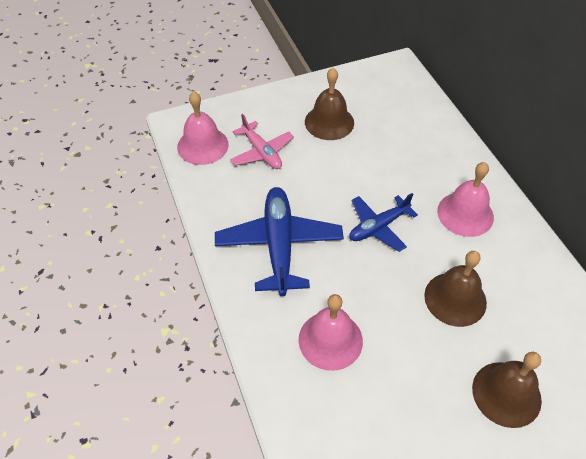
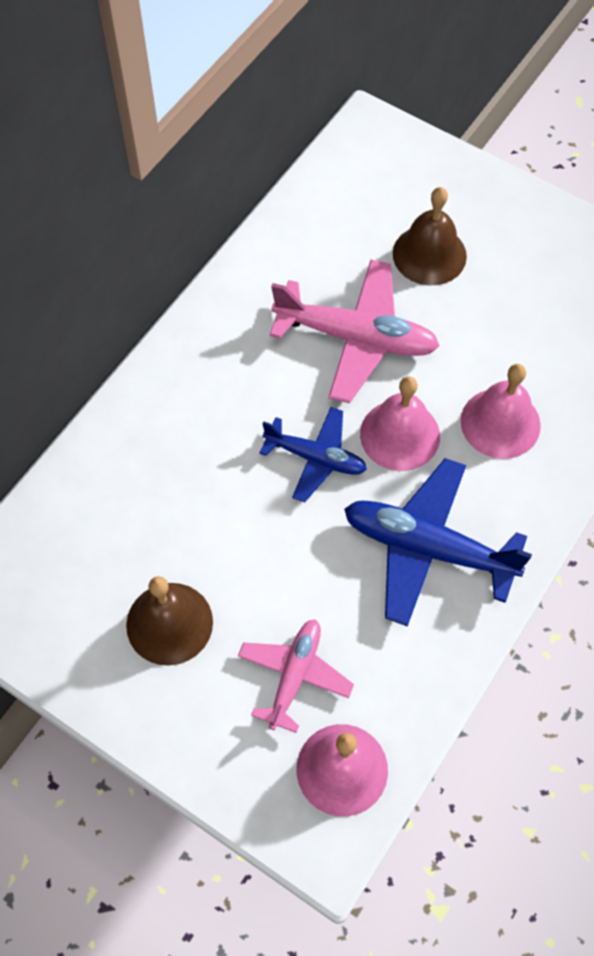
camera: 125 degrees left, 10 degrees up
blue plane [215,187,344,296] -> blue plane turned 60 degrees clockwise [344,458,532,627]
brown bell [424,251,487,327] -> pink plane [270,260,440,403]
pink bell [437,162,494,237] -> pink bell moved to [360,376,440,471]

